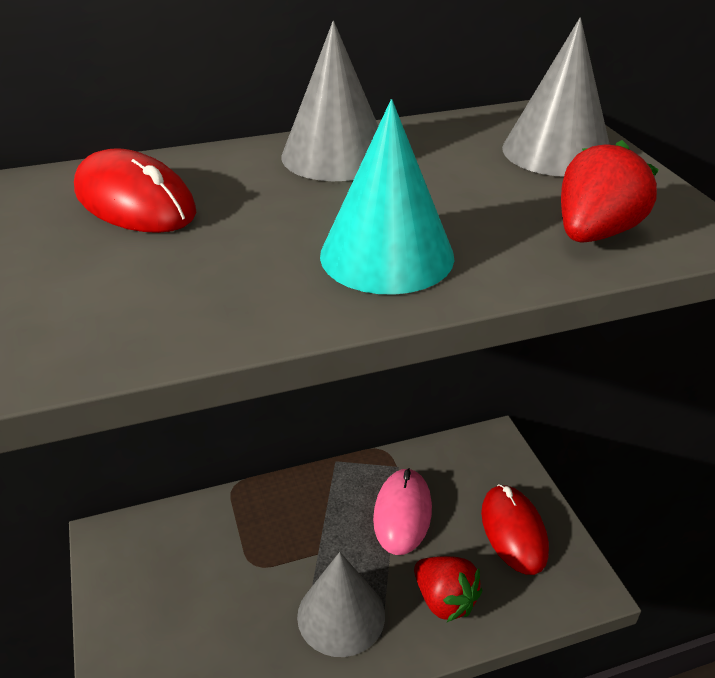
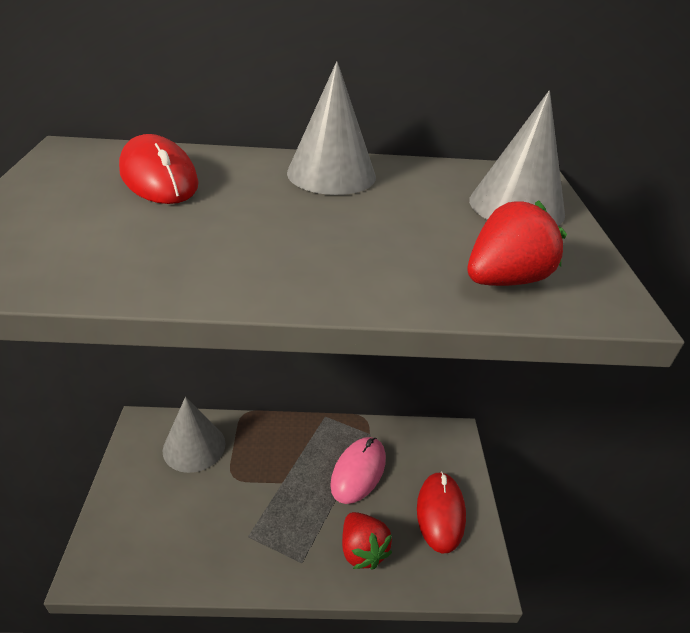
camera: 15 degrees right, 0 degrees up
grey cone [297,552,385,657] -> grey cone moved to [163,397,225,473]
turquoise cone [320,99,454,295] -> none

